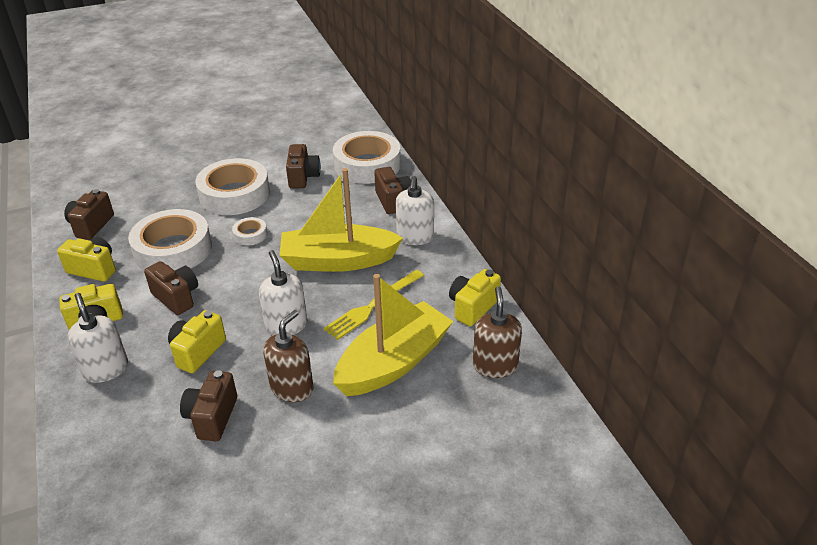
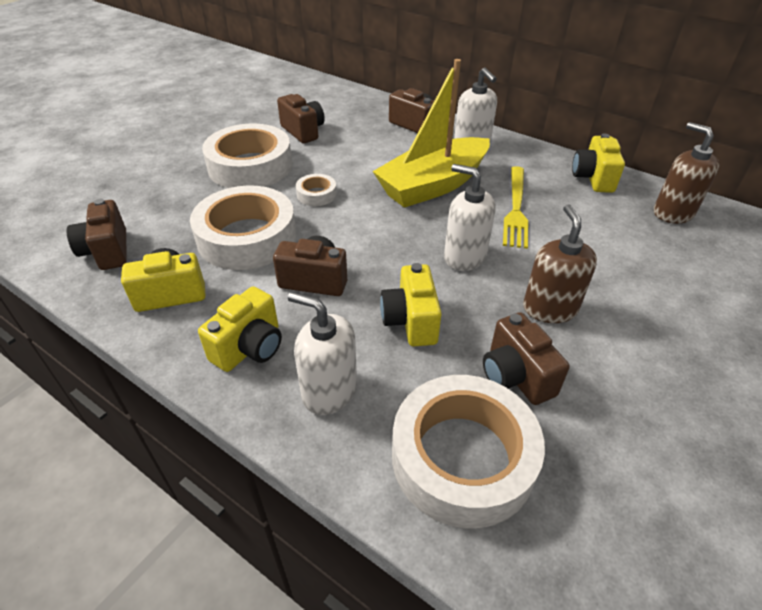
camera: 35 degrees left, 5 degrees up
white tape [333,131,401,184] -> white tape moved to [392,375,545,528]
yellow boat [333,274,453,396] -> none

